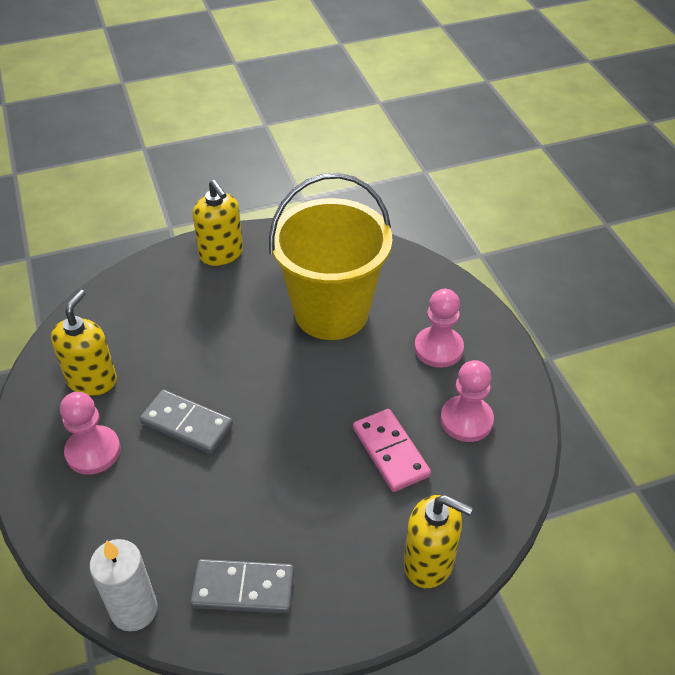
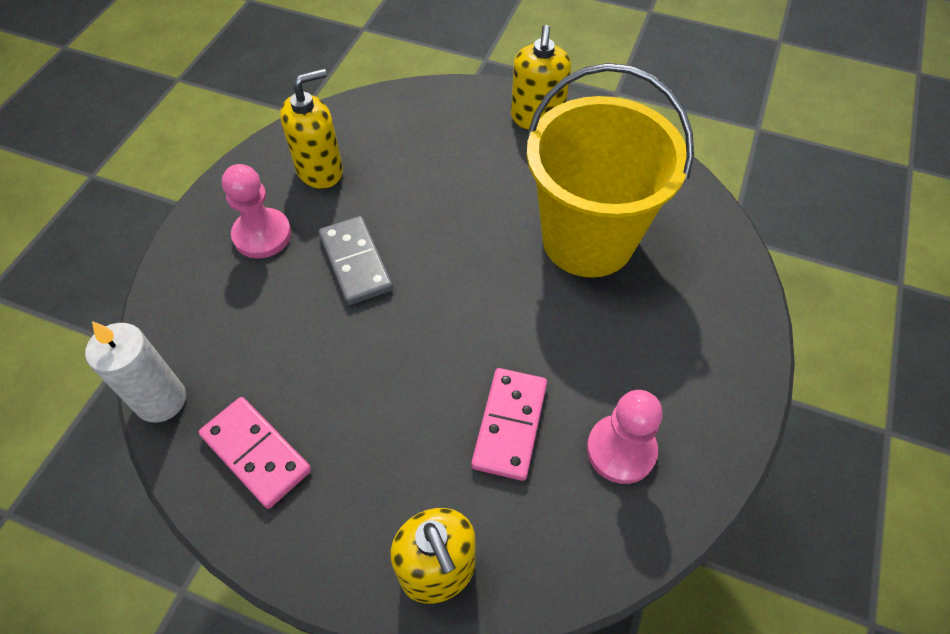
camera: 40 degrees right, 10 degrees up
grey domino [190,559,294,614] -> pink domino [199,397,311,509]
pink pawn [414,289,464,368] -> none

